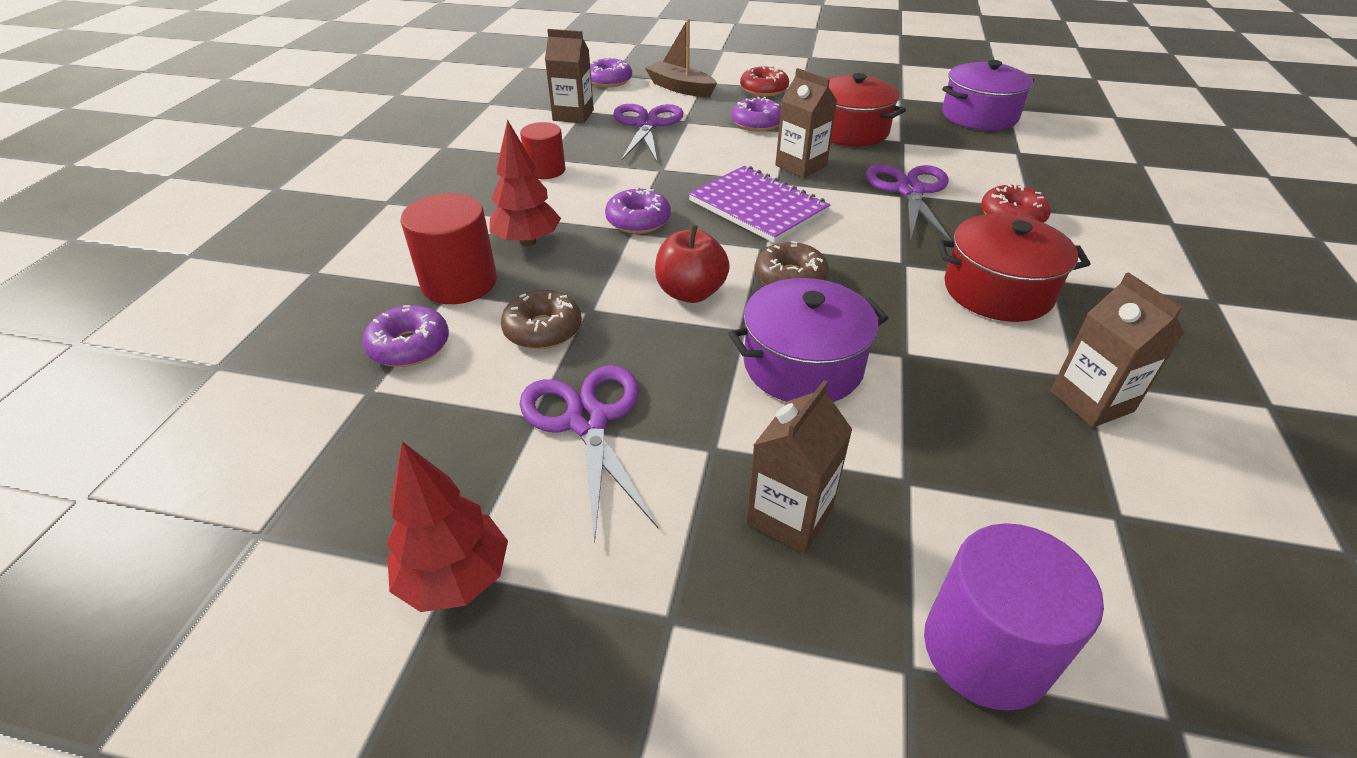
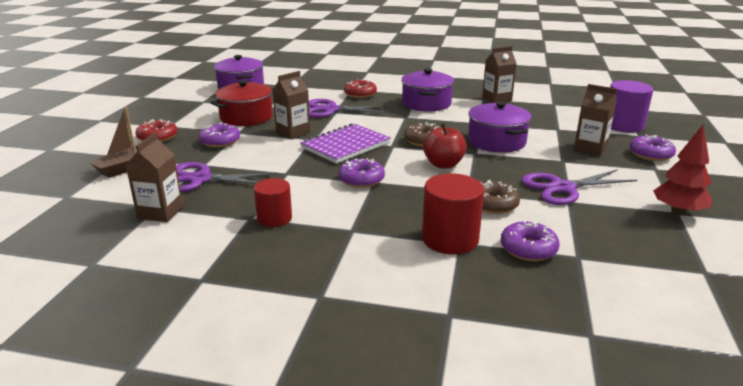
camera: 90 degrees left, 15 degrees down
red tree [489,120,561,246] -> none
purple donut [590,57,632,87] -> purple donut moved to [630,134,676,161]
red pot [937,214,1090,322] -> purple pot [401,69,454,112]

